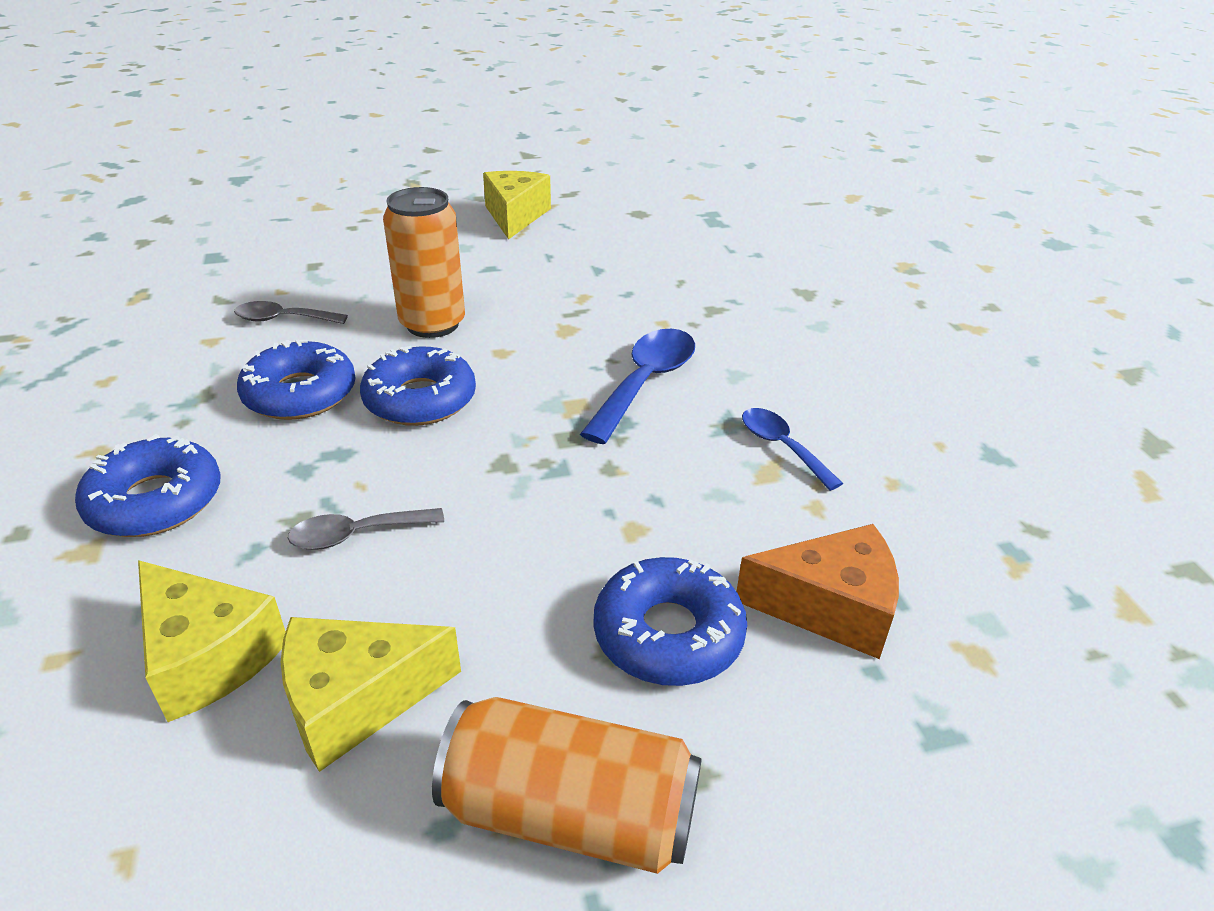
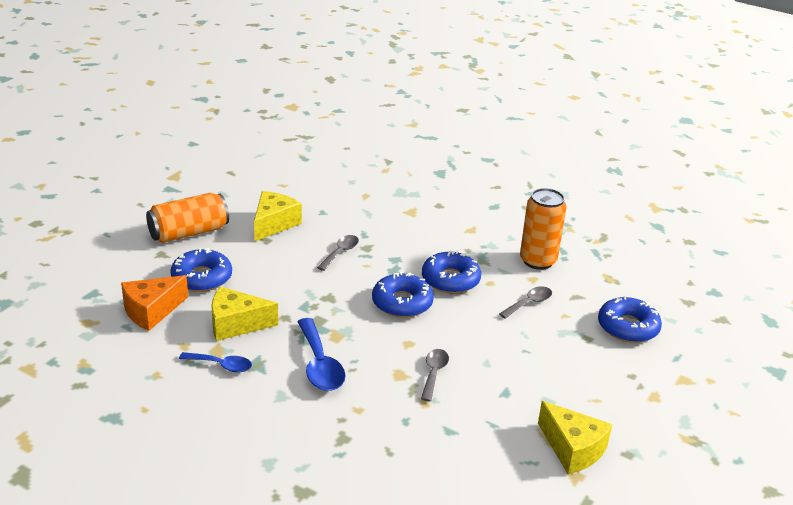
camera: 135 degrees right, 5 degrees down
blue donut [75,434,221,537] -> blue donut moved to [598,296,662,343]
yellow cheese [138,560,286,722] -> yellow cheese moved to [212,287,278,341]
orange can [383,187,465,338] -> orange can moved to [520,188,567,270]
none -> grey spoon [421,349,449,401]

